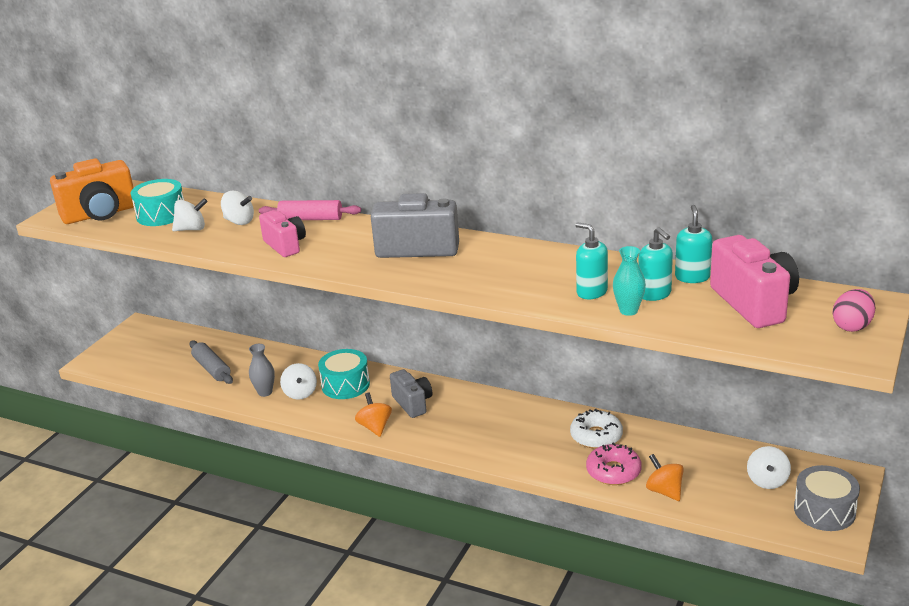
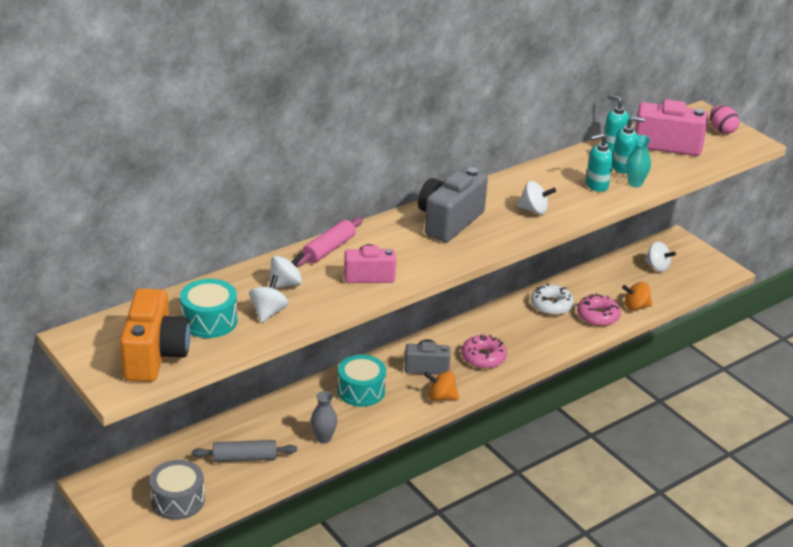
camera: 65 degrees left, 5 degrees up
white spinning top [280,363,317,400] -> white spinning top moved to [517,181,556,215]
grey drum [794,465,860,531] -> grey drum moved to [149,460,205,520]
none -> pink donut [461,334,507,369]

